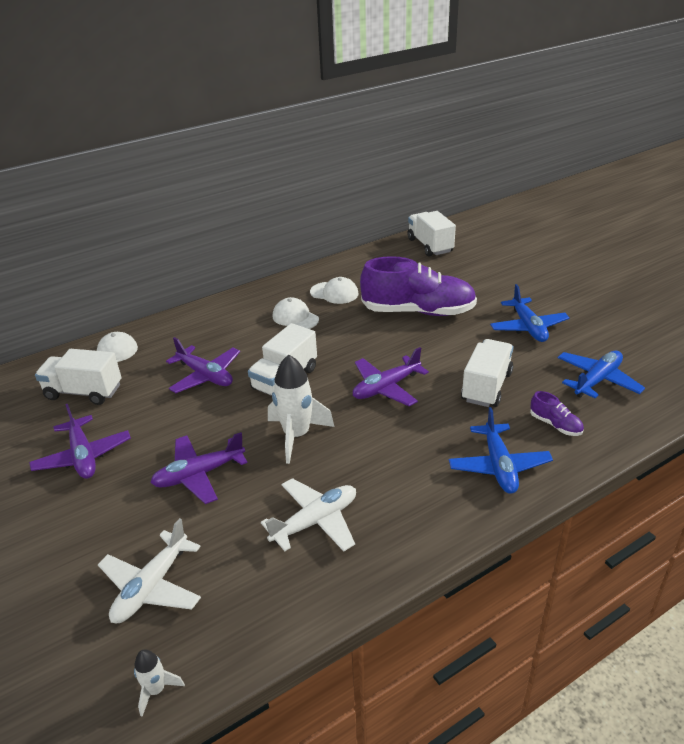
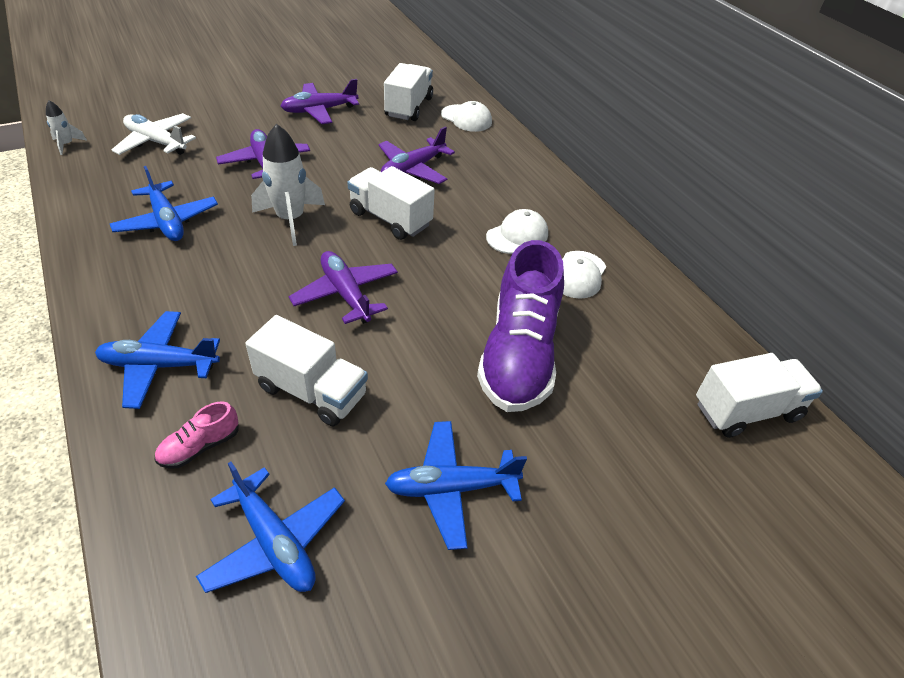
camera: 90 degrees right, 10 degrees up
white plane [261,478,356,552] -> blue plane [110,166,218,241]
purple shoe [530,391,584,436] -> pink shoe [155,401,238,469]

